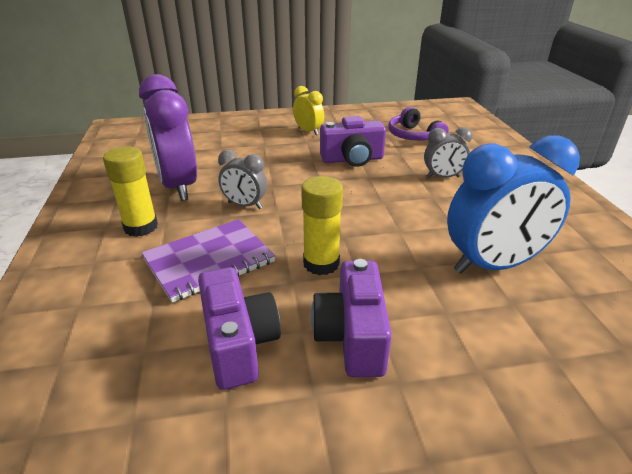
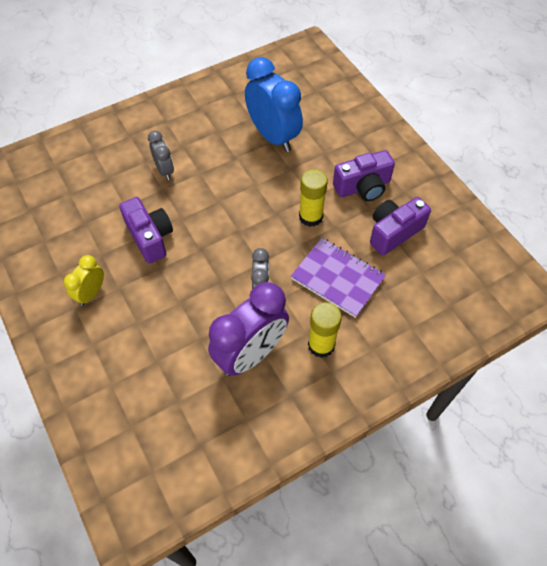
camera: 110 degrees left, 25 degrees up
purple headphones [388,107,449,141] -> none

